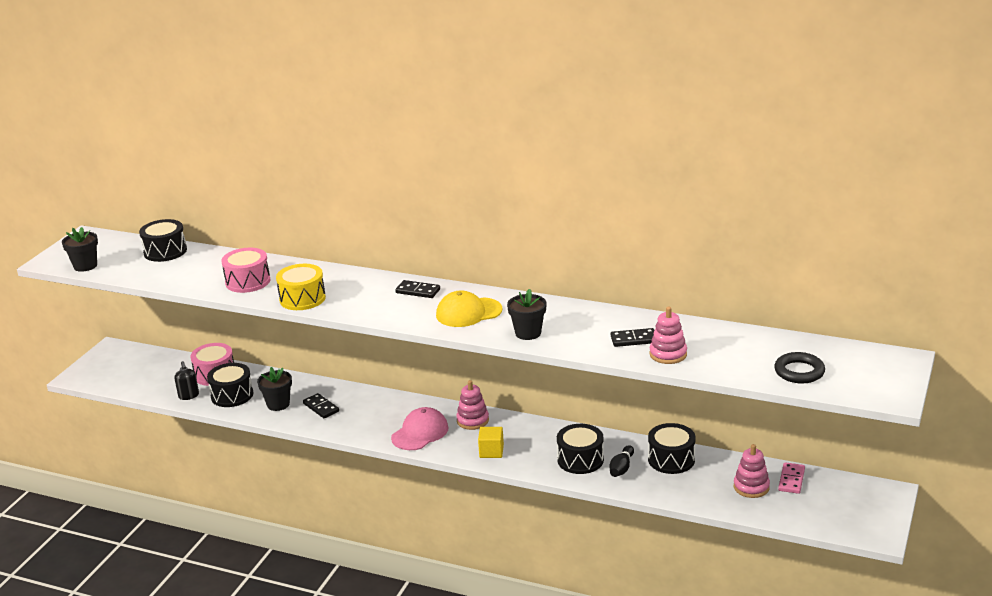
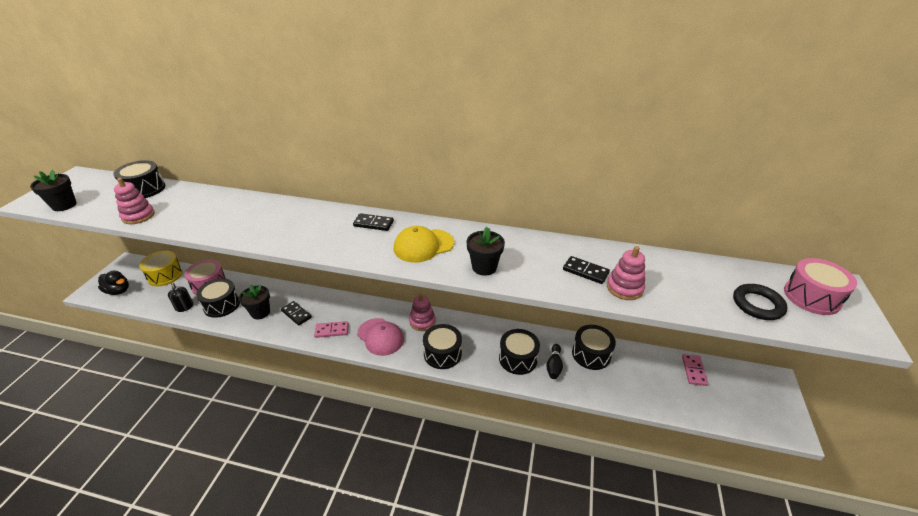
camera: 10 degrees left, 10 degrees up
pink drum [221,248,270,293] -> pink drum moved to [784,258,857,315]
yellow drum [276,264,326,310] -> yellow drum moved to [139,251,183,286]
pink cap [391,407,448,450] -> pink cap turned 105 degrees clockwise [357,318,404,356]
yellow cube [478,427,504,458] -> black drum [423,324,462,369]
black domino [611,328,654,347] -> black domino turned 45 degrees clockwise [563,256,610,284]
pink stacking toy [734,444,770,498] -> pink stacking toy moved to [114,178,155,224]
none -> black duck [98,271,129,295]
none -> pink domino [314,321,349,338]

